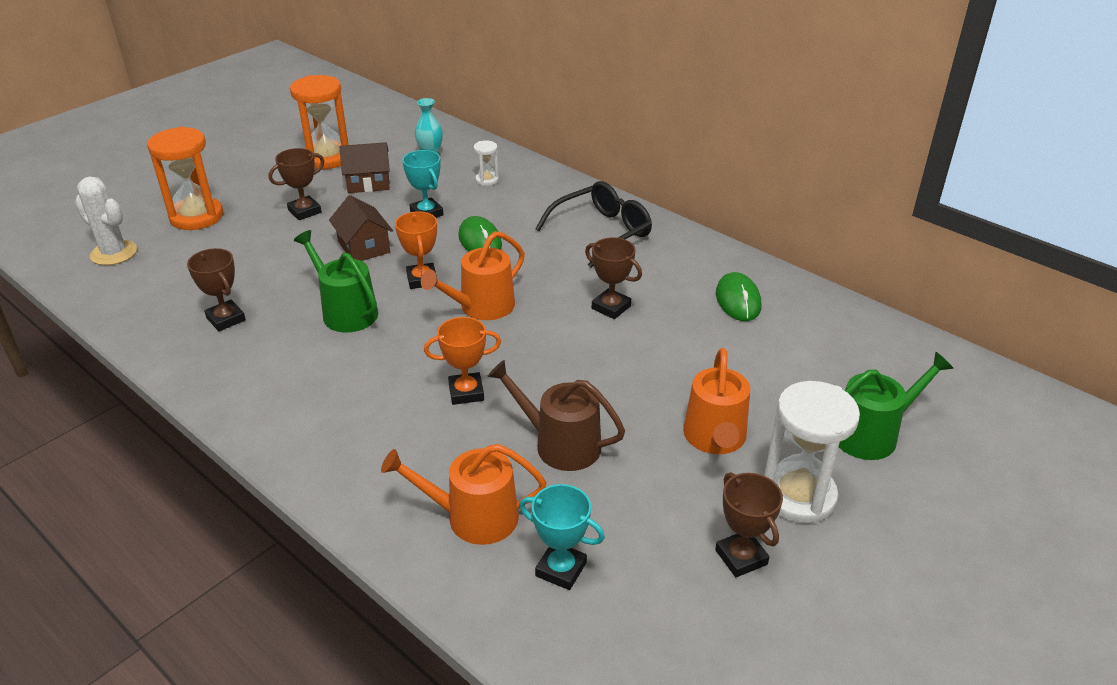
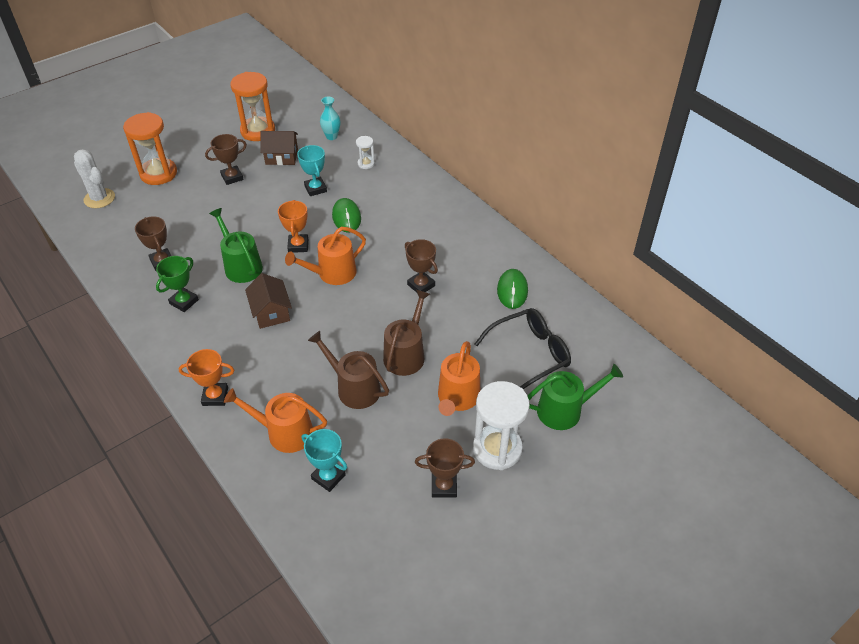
camera: 10 degrees right, 10 degrees up
brown house [329,195,393,261] -> brown house moved to [245,273,292,329]
orange trophy [424,317,501,405] -> orange trophy moved to [179,349,234,406]
black glasses [535,181,652,268] -> black glasses moved to [475,308,571,389]
brown trophy [715,472,783,577] -> brown trophy turned 75 degrees counterclockwise [415,438,475,498]
none -> green trophy [156,256,199,312]
none -> brown watering can [383,290,430,376]

